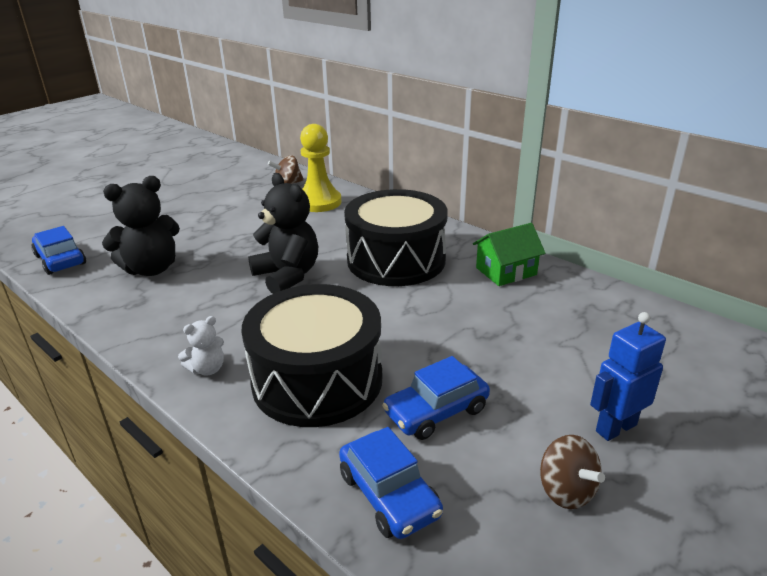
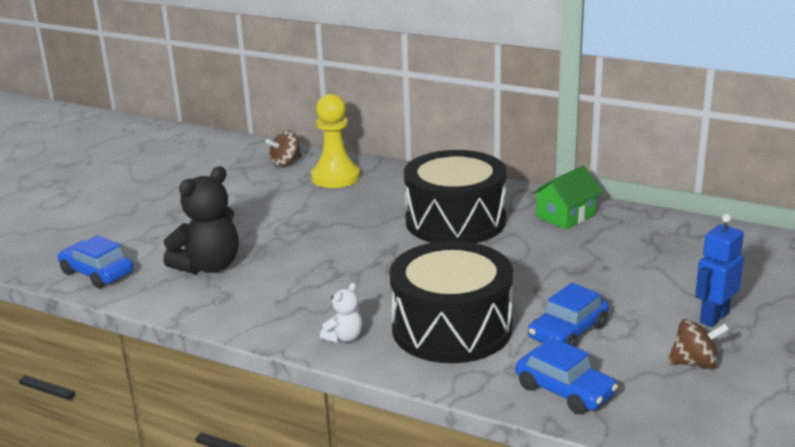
camera: 15 degrees left, 5 degrees down
black teddy bear [248,173,318,294] -> none
brown spinning top [540,435,605,509] -> brown spinning top turned 45 degrees counterclockwise [668,319,729,369]

